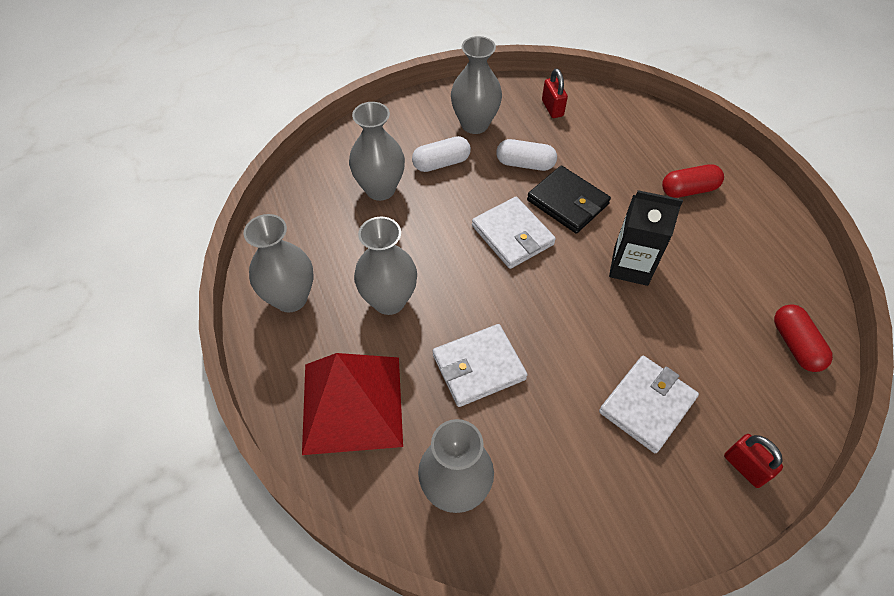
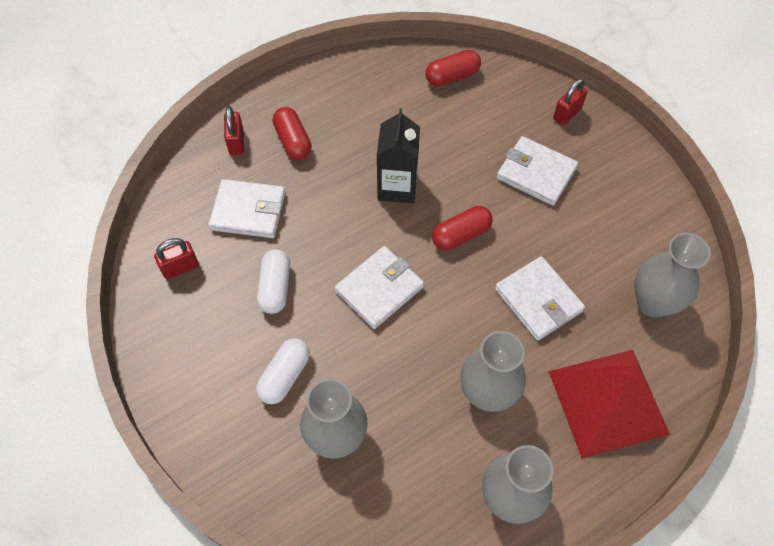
camera: 100 degrees left, 5 degrees up
white capsule [412,136,471,172] -> white capsule turned 60 degrees clockwise [256,338,310,404]
grey vase [451,36,502,134] -> none
black wallet [527,166,611,233] -> none
none -> white wallet [208,179,286,238]
none -> red padlock [224,106,244,155]
none -> red capsule [432,206,493,250]

